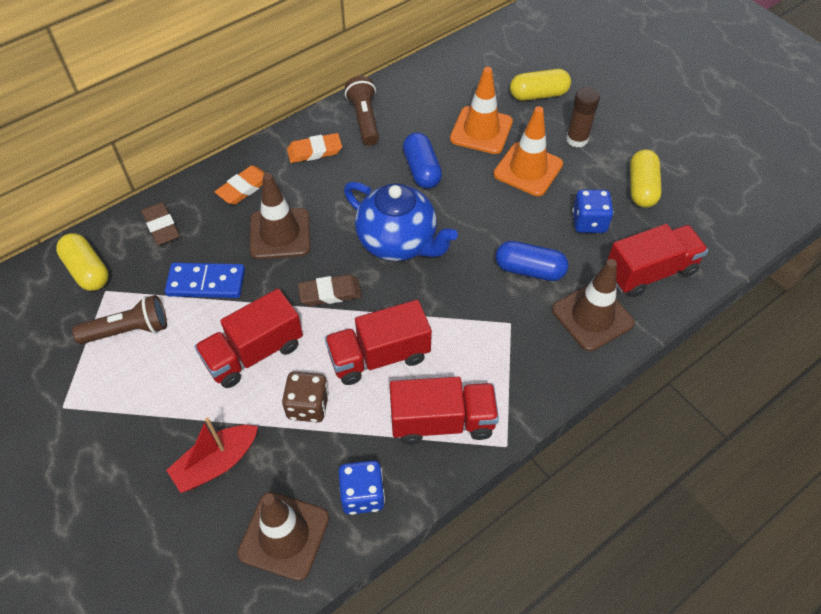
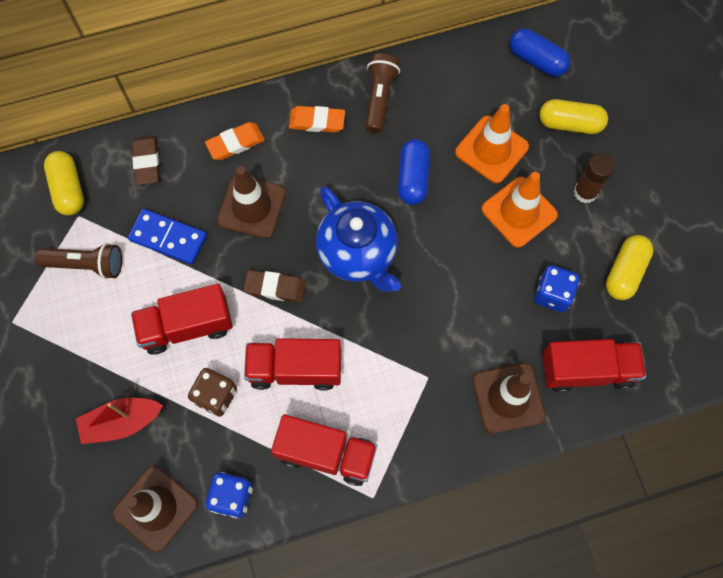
camera: 20 degrees right, 15 degrees up
blue capsule [496,241,568,281] -> blue capsule moved to [509,28,571,77]

